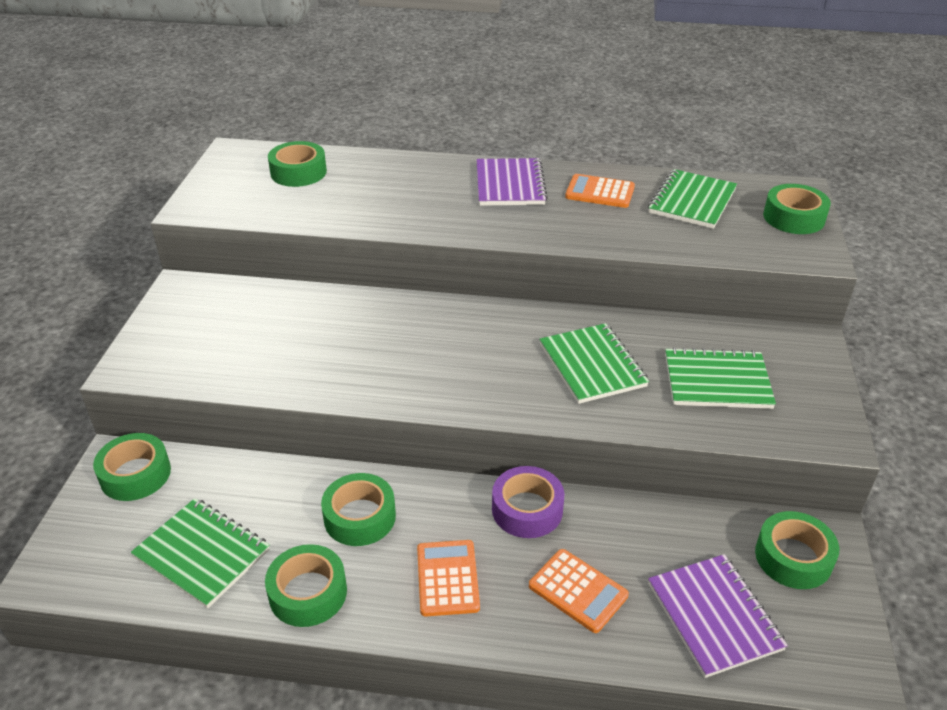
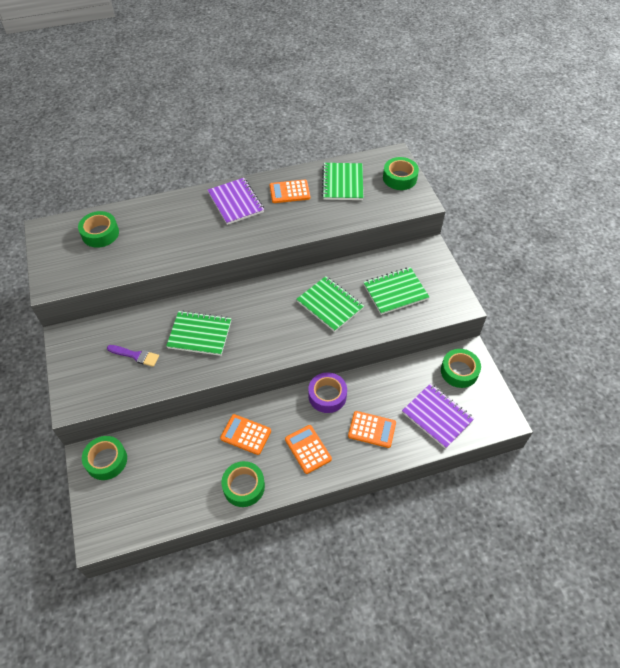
camera: 25 degrees left, 15 degrees up
green notebook [131,498,270,608] -> green notebook moved to [166,311,231,356]
green tape [321,473,396,546] -> orange calculator [220,414,271,455]
none -> purple brush [107,345,159,367]

